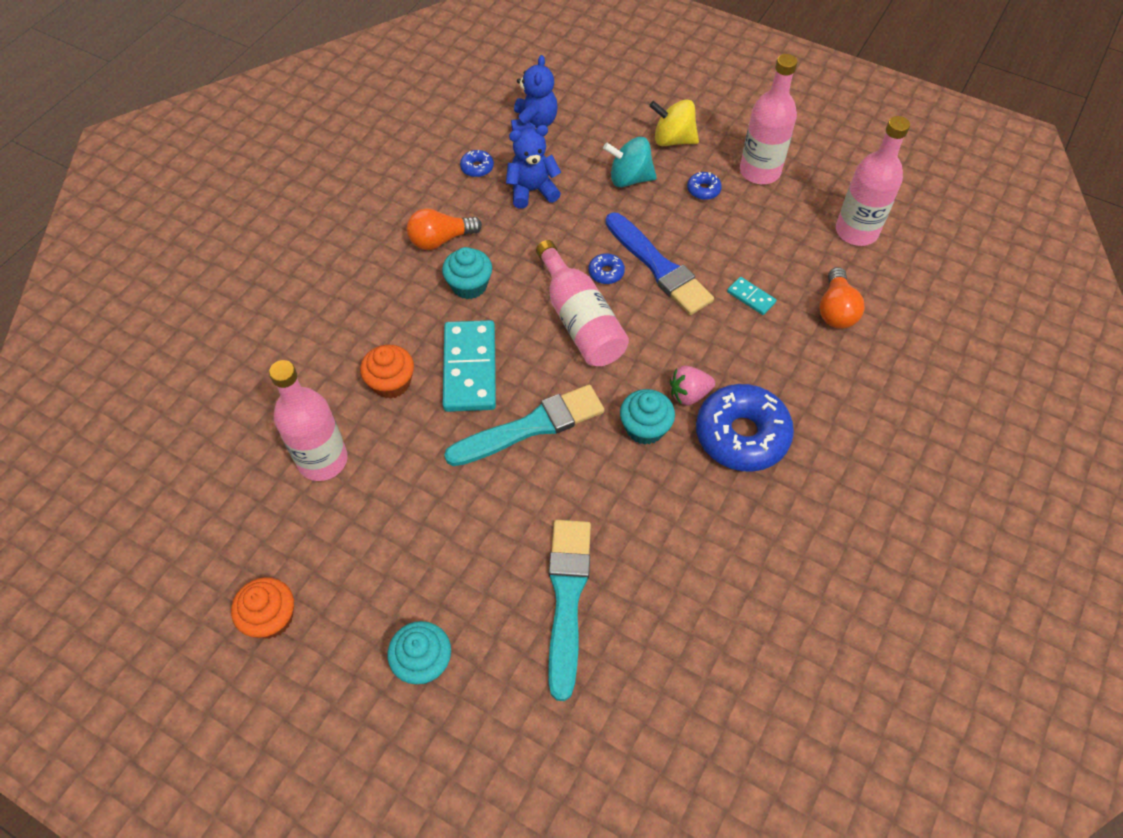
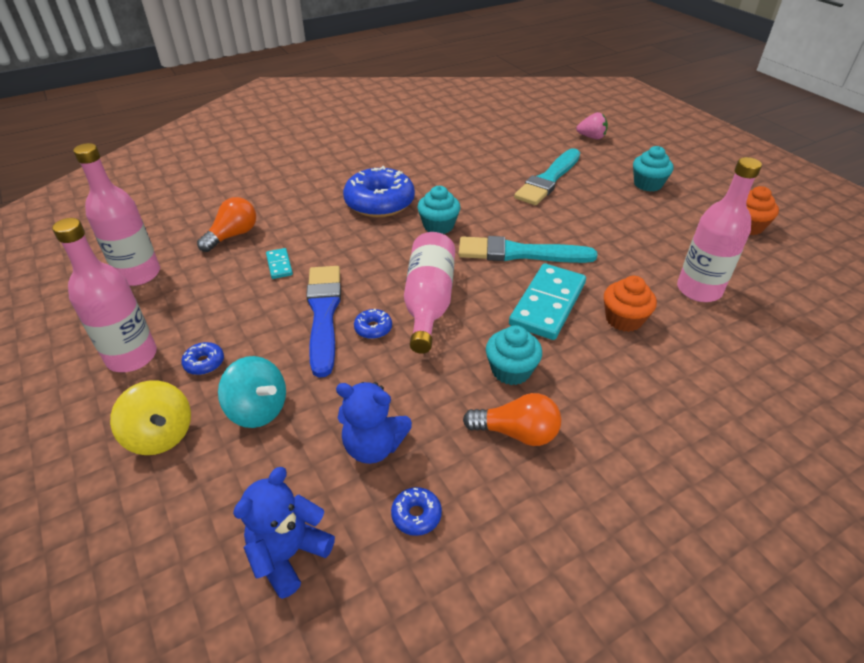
camera: 150 degrees left, 15 degrees down
pink strawberry [670,366,715,406] -> pink strawberry moved to [576,112,608,139]

